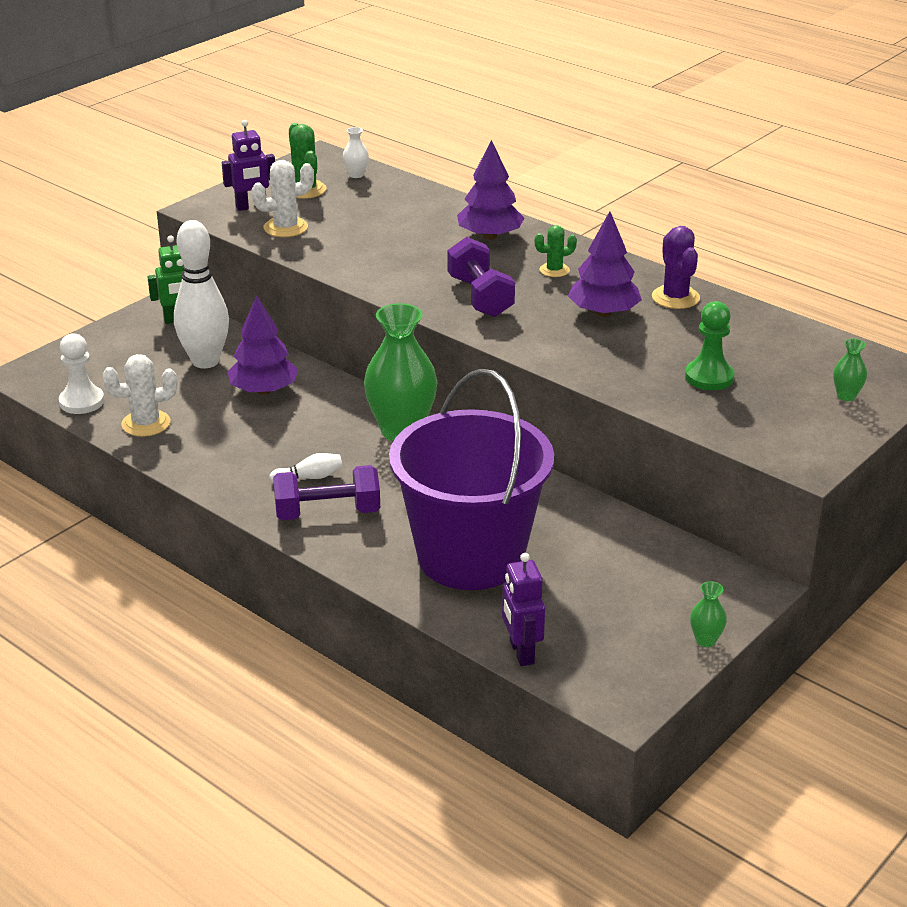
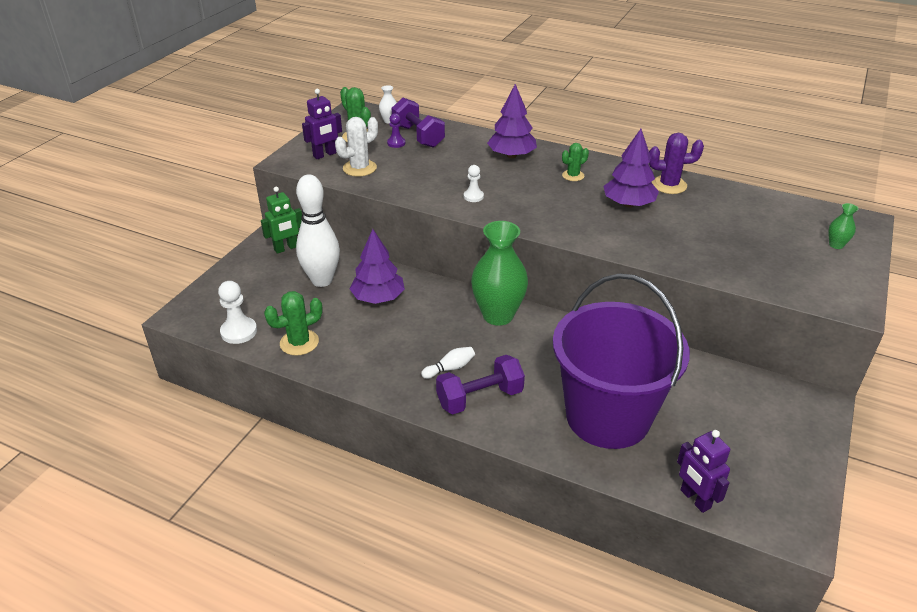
camera: 15 degrees left, 5 degrees up
white cactus [103,354,177,437] -> green cactus [264,291,323,356]
purple dumbbell [447,237,515,317] -> purple dumbbell moved to [392,98,445,148]
purple cactus [652,226,700,309] -> purple cactus turned 60 degrees counterclockwise [649,133,704,194]
green pawn [685,301,734,390] -> none
green vase [690,581,727,647] -> none
none -> purple pawn [387,113,405,148]
none -> white pawn [464,165,484,202]

